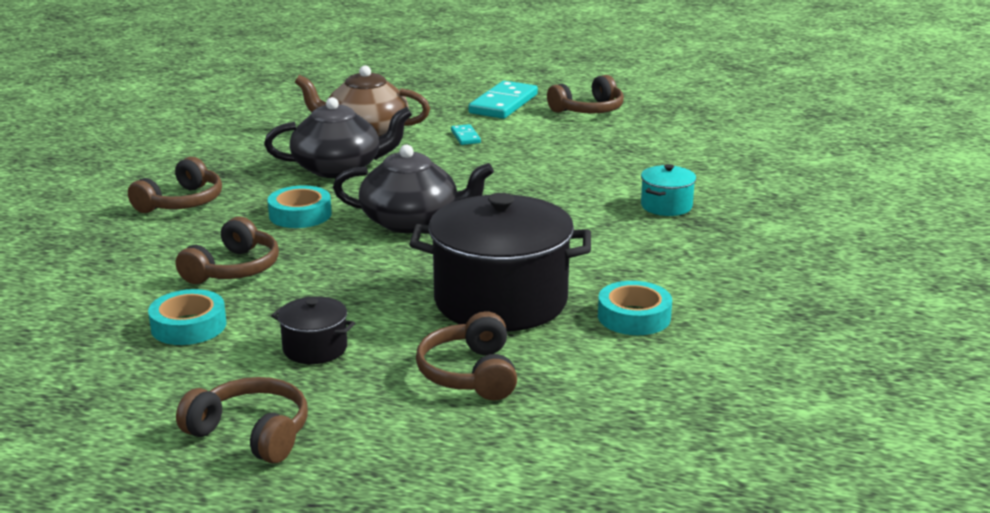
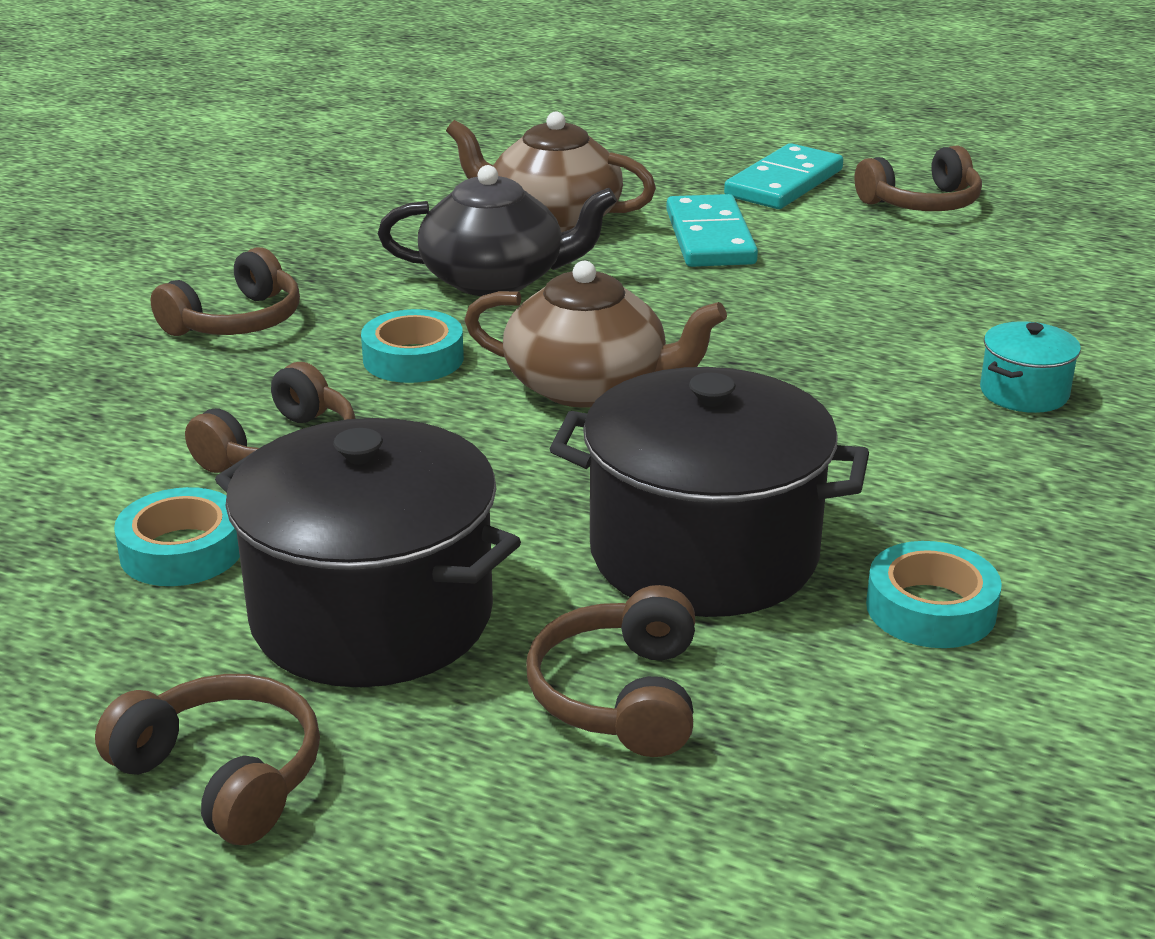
camera: 10 degrees right, 5 degrees up
black pot [271,296,355,364] -> black pot [215,418,521,687], size x2.22
black teapot [333,145,494,233] -> brown teapot [464,261,727,408]
turquoise domino [451,124,481,145] -> turquoise domino [666,194,758,267], size x2.06

